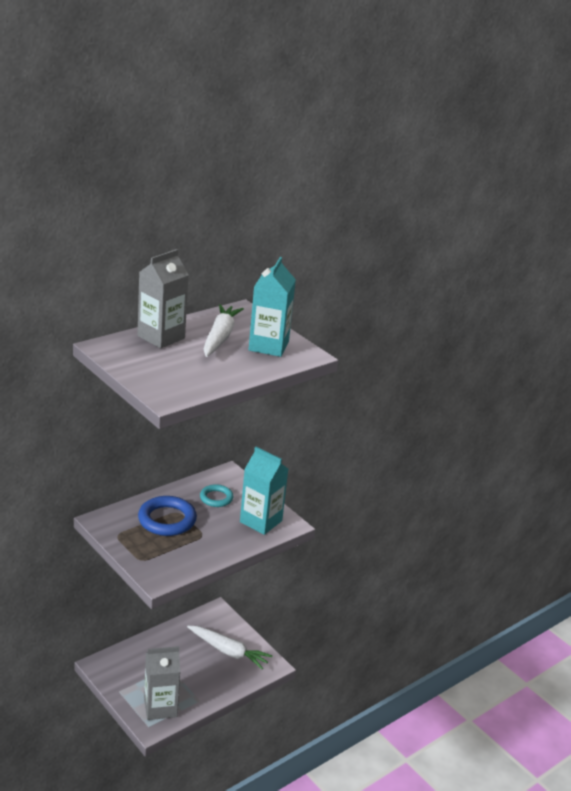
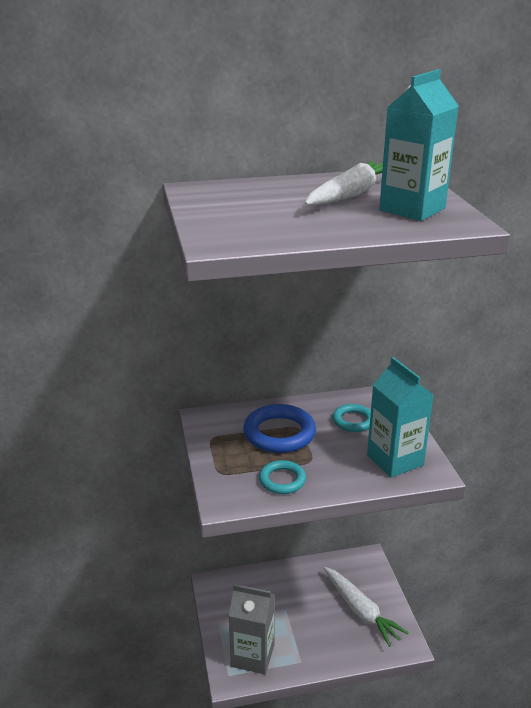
camera: 30 degrees right, 0 degrees up
grey carton [137,249,189,348] -> none
none -> turquoise ring [259,460,306,494]

